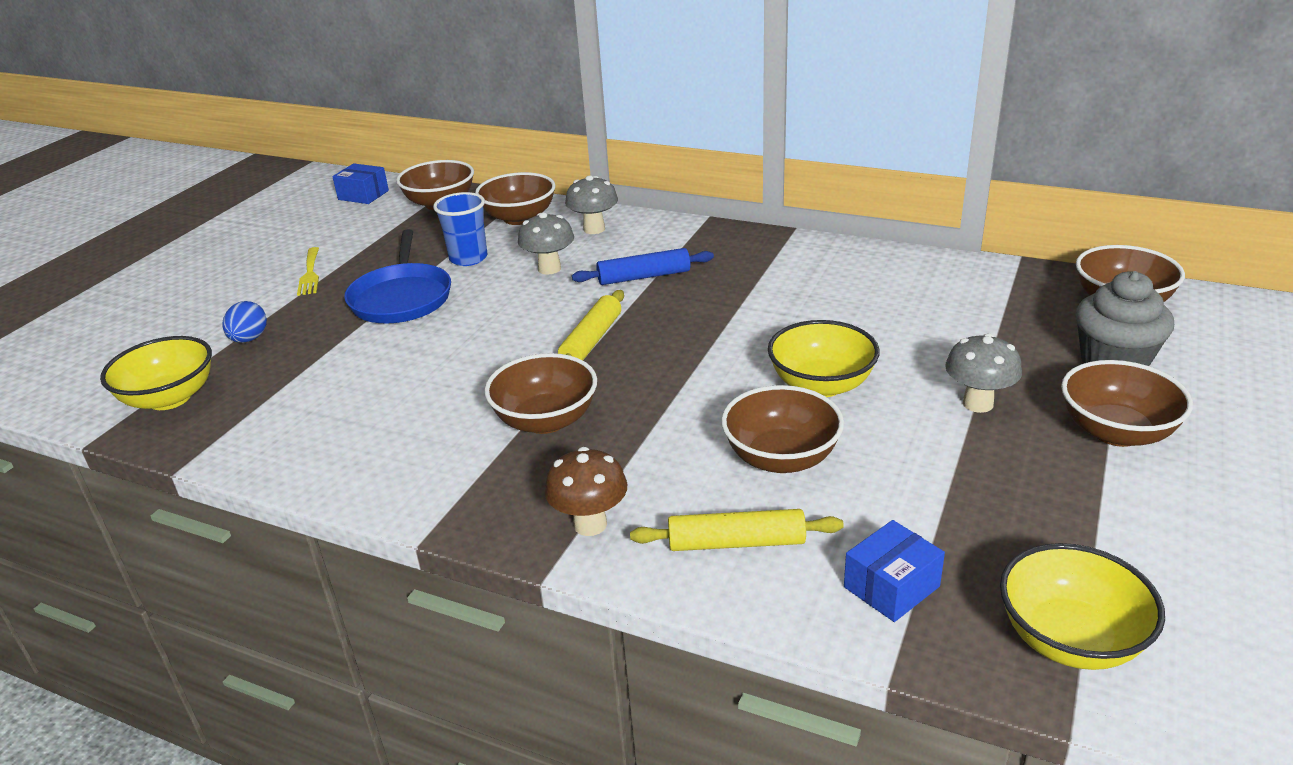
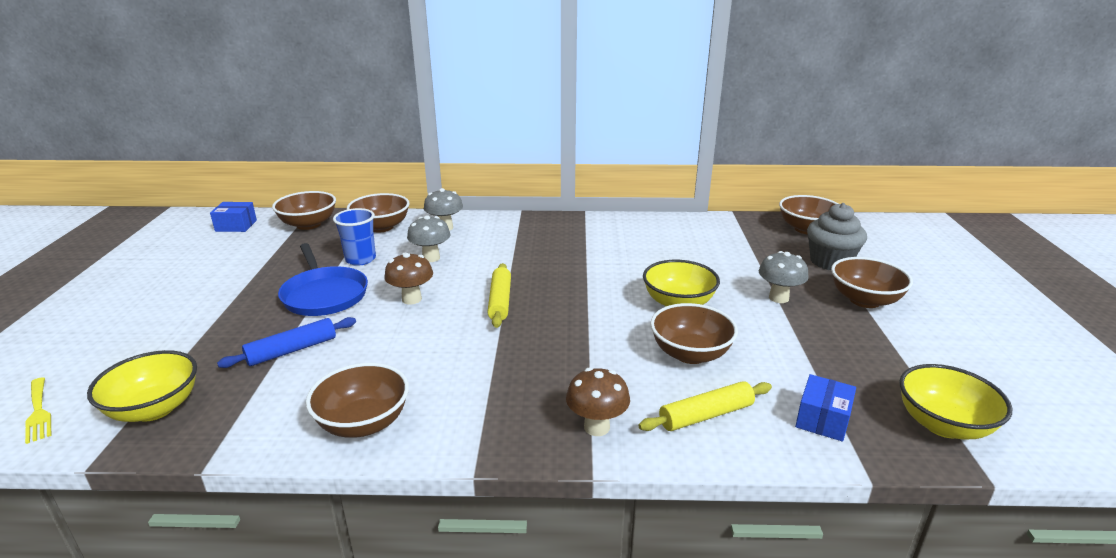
camera: 25 degrees left, 5 degrees down
blue egg [222,301,267,343] -> none
yellow fork [297,247,319,296] -> yellow fork moved to [25,377,52,444]
brown bowl [484,353,597,434] -> brown bowl moved to [306,363,409,438]
blue rolling pin [572,248,714,285] -> blue rolling pin moved to [217,317,356,368]
none -> brown mushroom [384,253,433,304]

